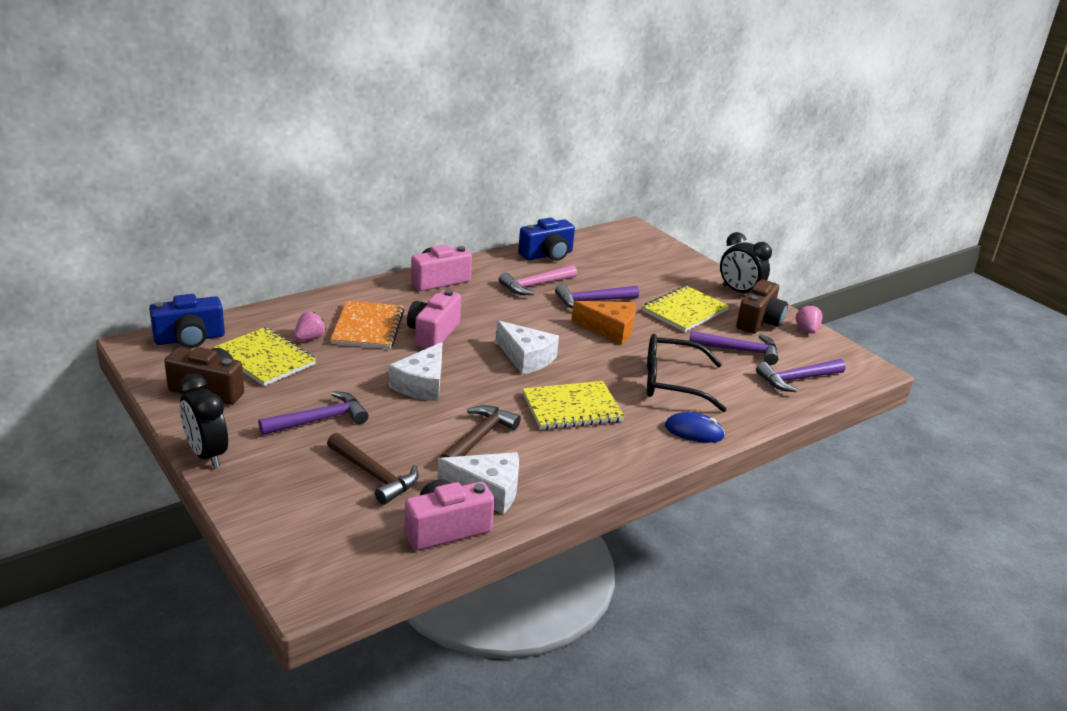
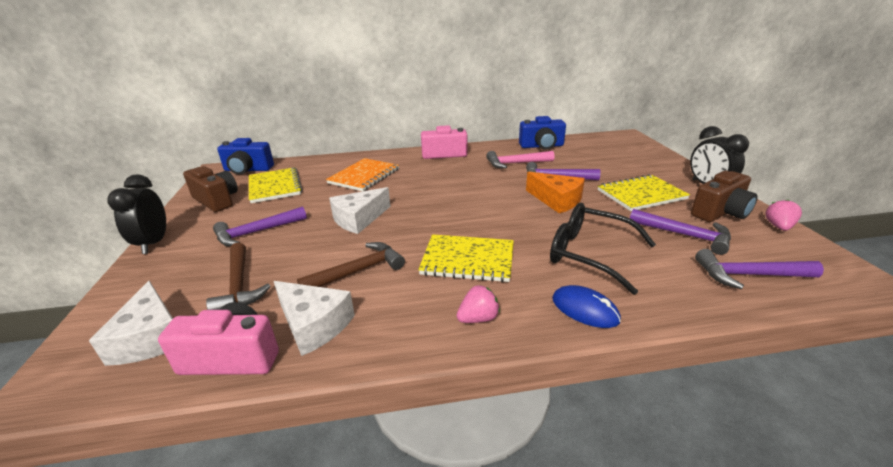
camera: 30 degrees right, 0 degrees up
purple hammer [258,391,369,435] -> purple hammer turned 150 degrees clockwise [213,206,307,246]
pink strawberry [294,311,326,341] -> pink strawberry moved to [457,285,500,323]
pink camera [407,289,461,349] -> none
white cheese [496,320,559,375] -> white cheese moved to [89,281,173,366]

